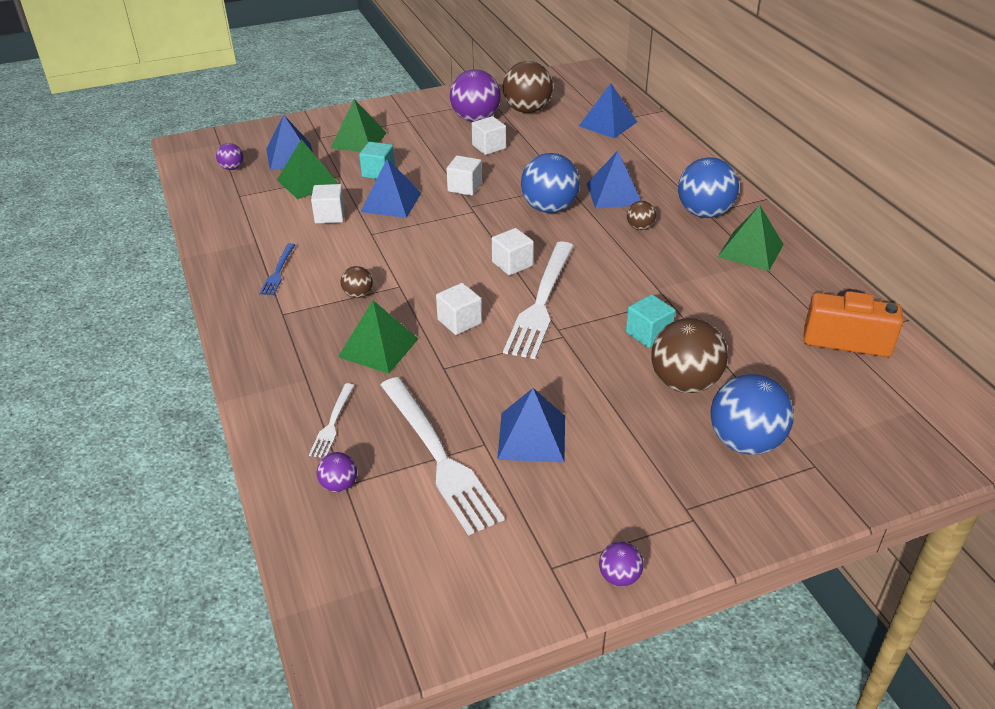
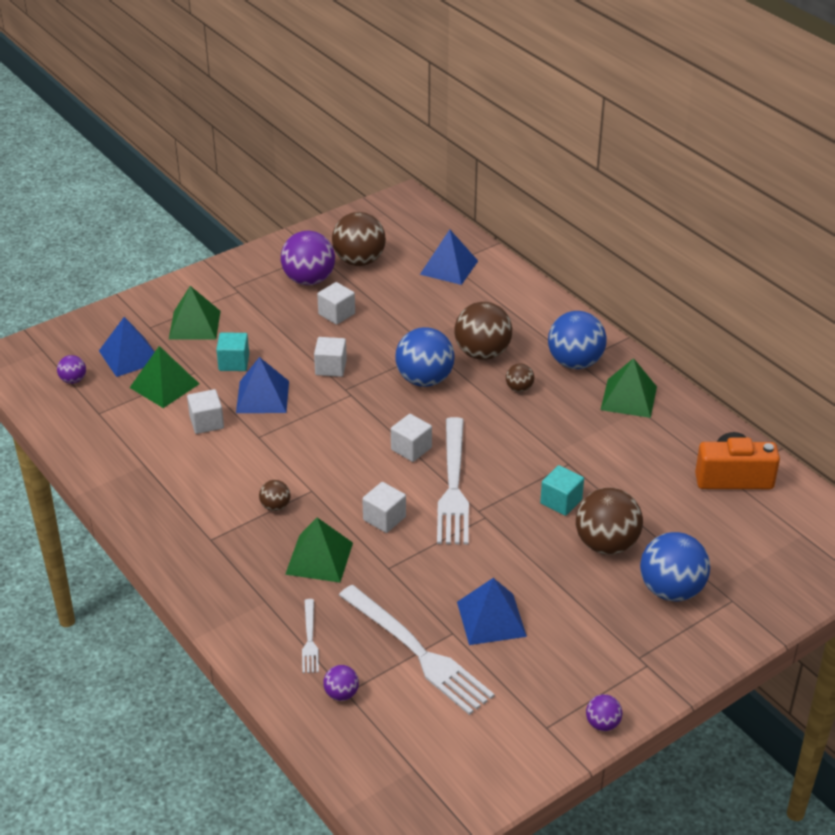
camera: 15 degrees left, 0 degrees up
blue fork [259,243,295,296] -> none
blue pyramid [587,151,641,208] -> brown ball [454,302,512,360]

